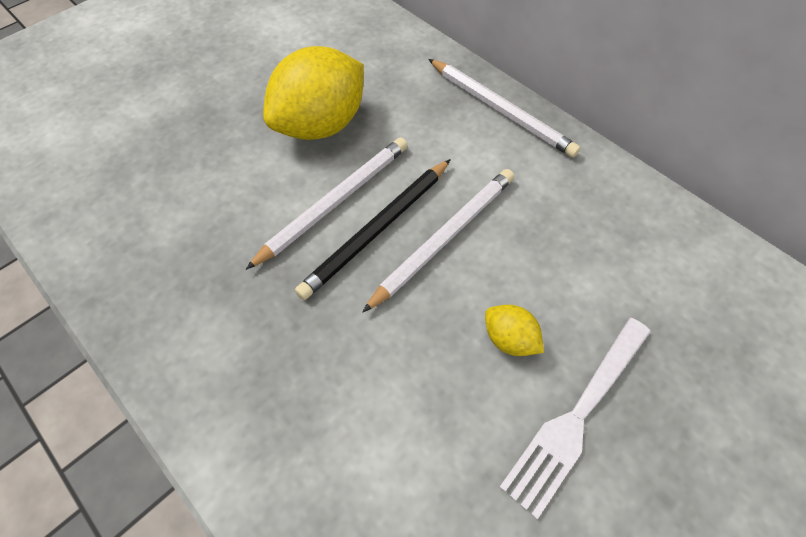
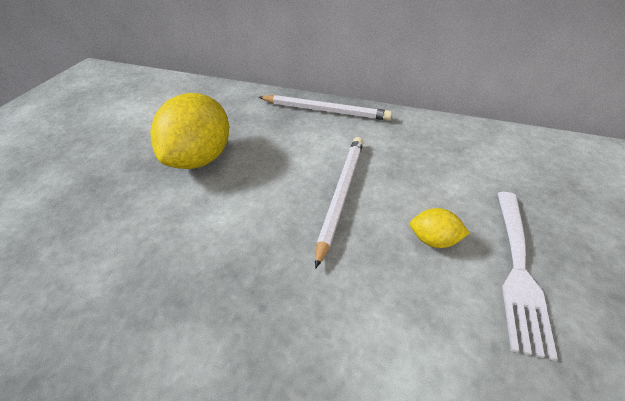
camera: 25 degrees left, 15 degrees down
white pencil [246,138,408,270] -> none
black pencil [295,159,451,300] -> none

